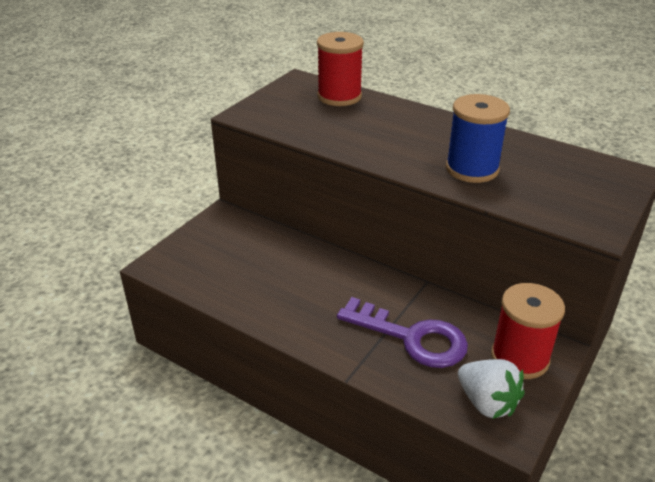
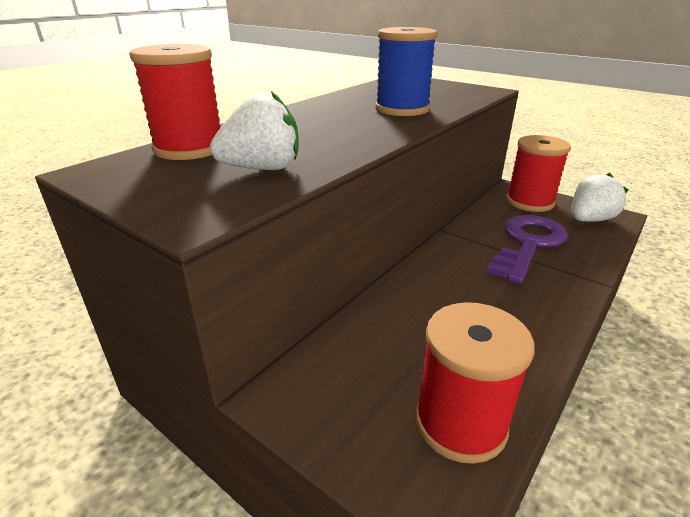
camera: 85 degrees left, 5 degrees down
none -> white strawberry [210,91,298,170]
none -> red spool [415,302,535,464]

